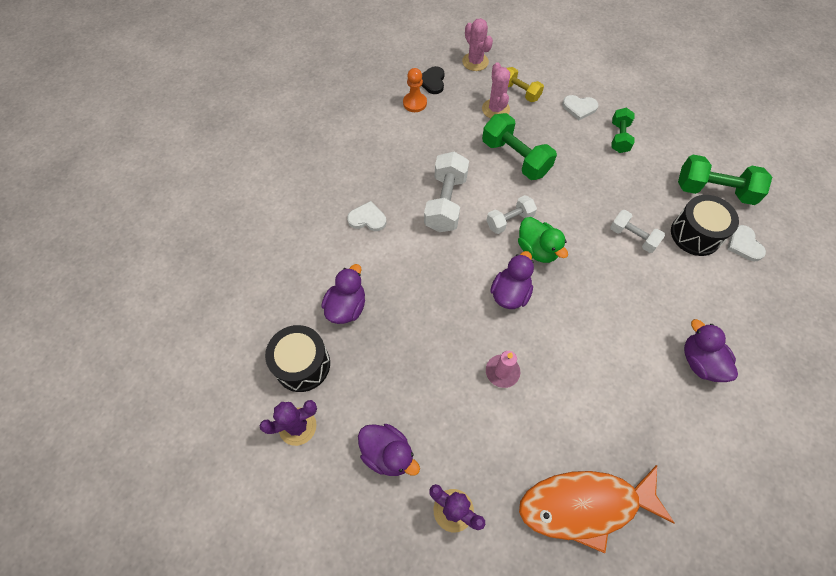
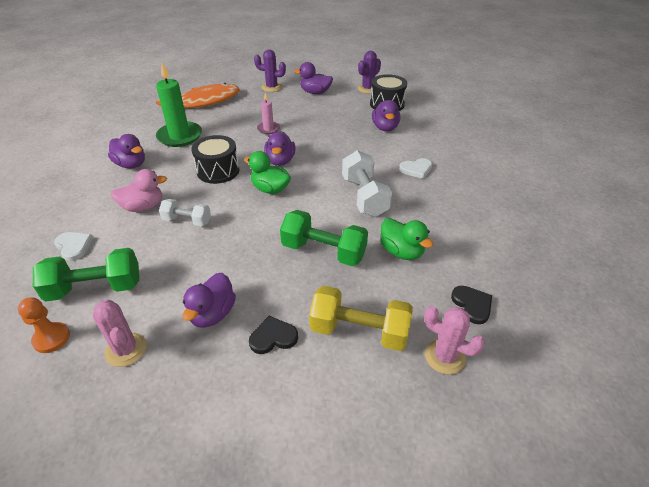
camera: 155 degrees right, 20 degrees down
orange pawn [403,68,427,112] -> orange pawn moved to [18,297,70,353]
pink cactus [482,62,510,118] -> pink cactus moved to [93,300,147,367]
white dumbbell [486,195,537,234] -> none
yellow dumbbell [507,67,544,102] -> yellow dumbbell [309,286,413,351], size x1.63
white heart [562,95,599,120] -> black heart [249,316,298,354]
green dumbbell [612,108,634,153] -> purple duck [182,273,236,328]
black drum [671,195,739,256] -> black drum moved to [191,135,240,184]
none -> pink duck [111,169,167,212]
none -> green candle [156,63,202,147]
none -> green duck [381,218,433,260]

